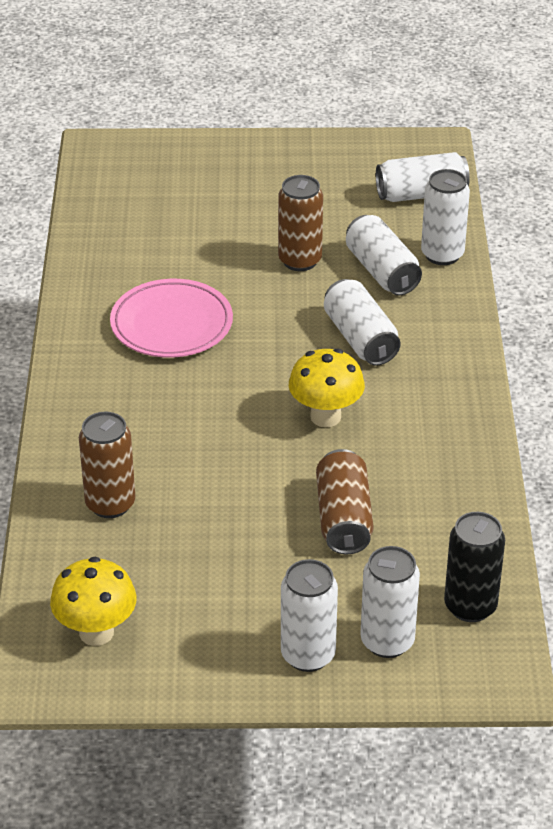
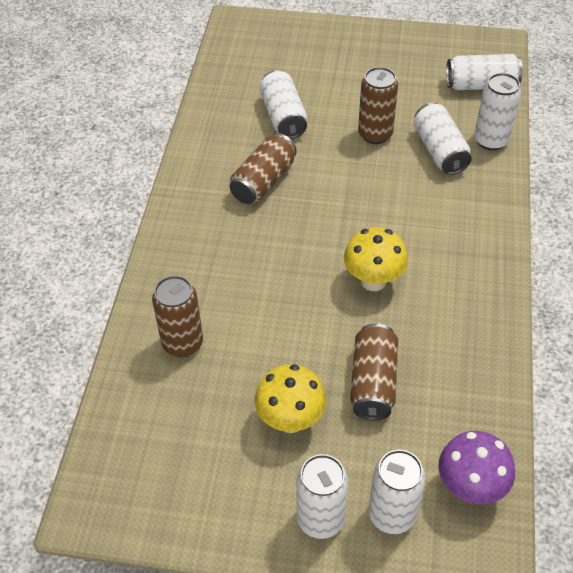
camera: 10 degrees right, 10 degrees up
yellow mushroom [50,557,137,646] -> yellow mushroom moved to [255,364,327,433]
pink plate [110,279,233,358] -> brown can [230,133,297,204]
white can [324,279,400,366] -> white can moved to [259,70,307,139]
black can [444,512,505,622] -> purple mushroom [438,431,515,504]

